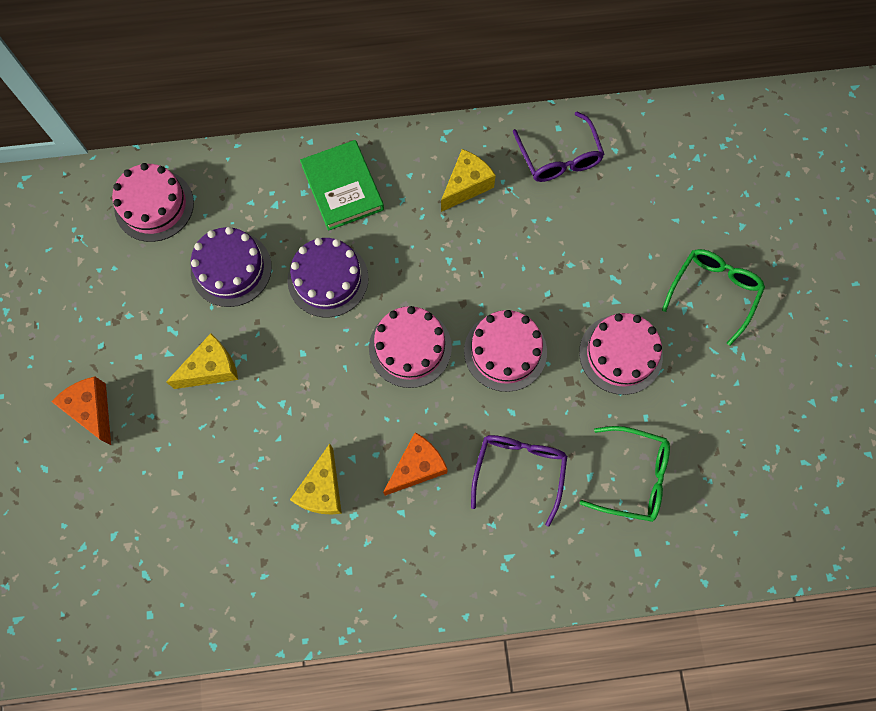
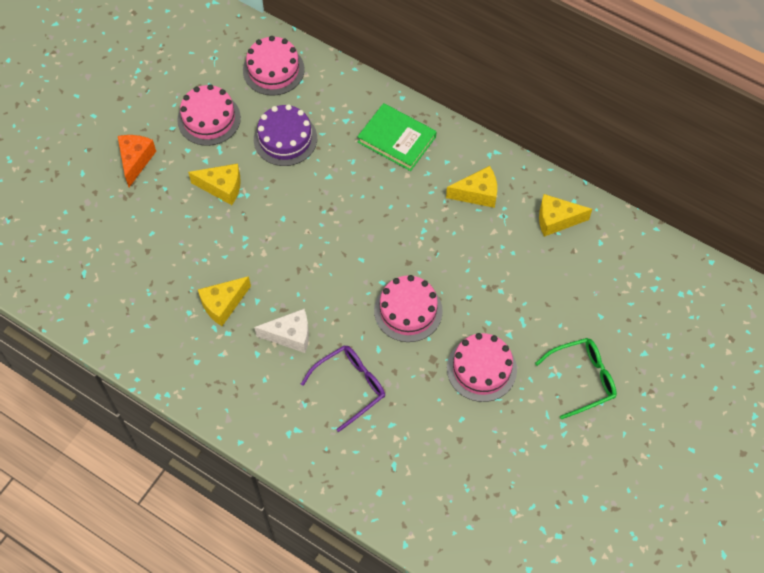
camera: 40 degrees right, 10 degrees down
purple cake [287,238,369,317] -> none
green book [300,140,384,231] -> green book turned 75 degrees counterclockwise [357,103,437,171]
pink cake [369,306,452,388] -> pink cake moved to [177,84,241,146]
orange cheese [383,432,448,496] -> white cheese [254,309,309,353]
purple glasses [513,112,605,182] -> yellow cheese [539,194,592,237]
green glasses [580,426,670,522] -> none

